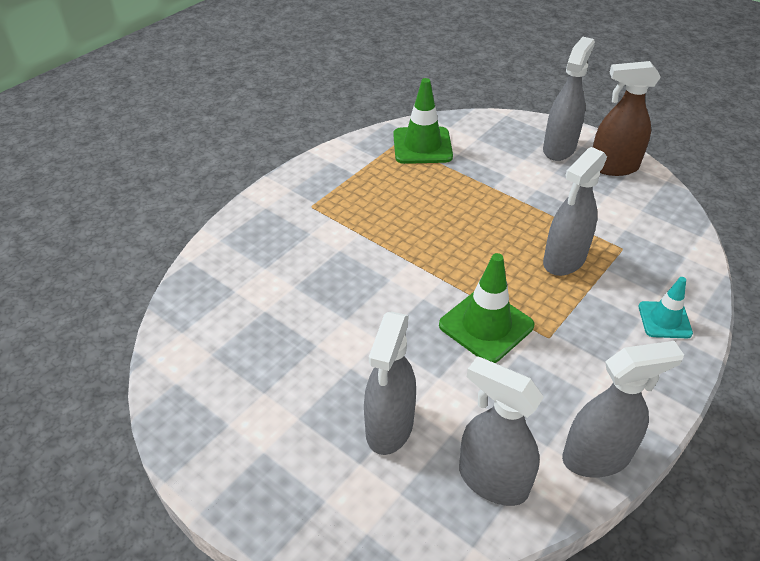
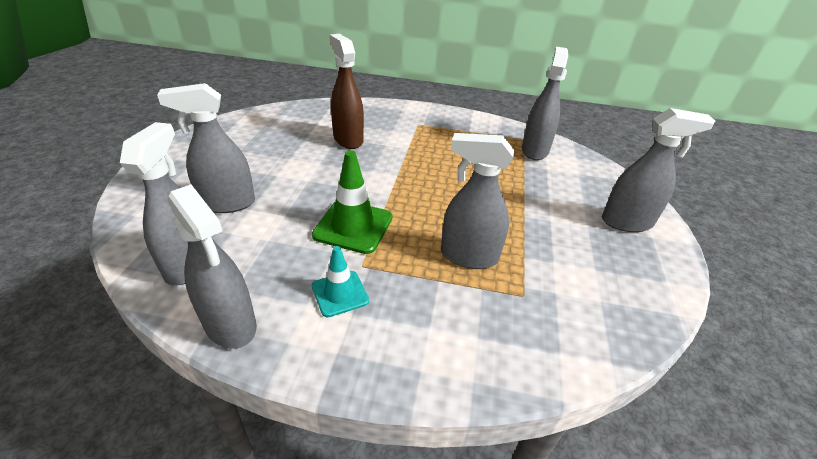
camera: 60 degrees right, 5 degrees down
green traffic cone [393,78,453,164] -> grey spray bottle [522,47,568,160]
brown spray bottle [593,61,661,176] -> brown spray bottle moved to [330,34,364,149]
turquoise traffic cone [639,277,693,338] -> turquoise traffic cone moved to [312,246,369,317]

